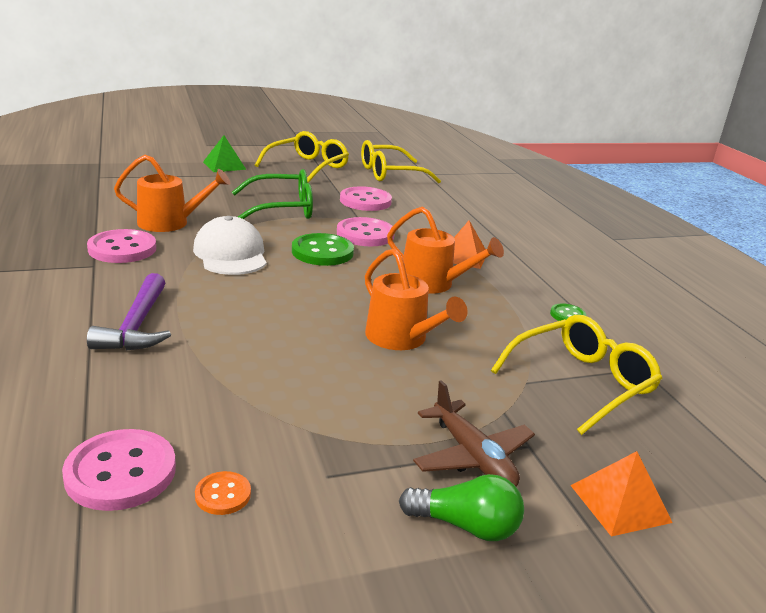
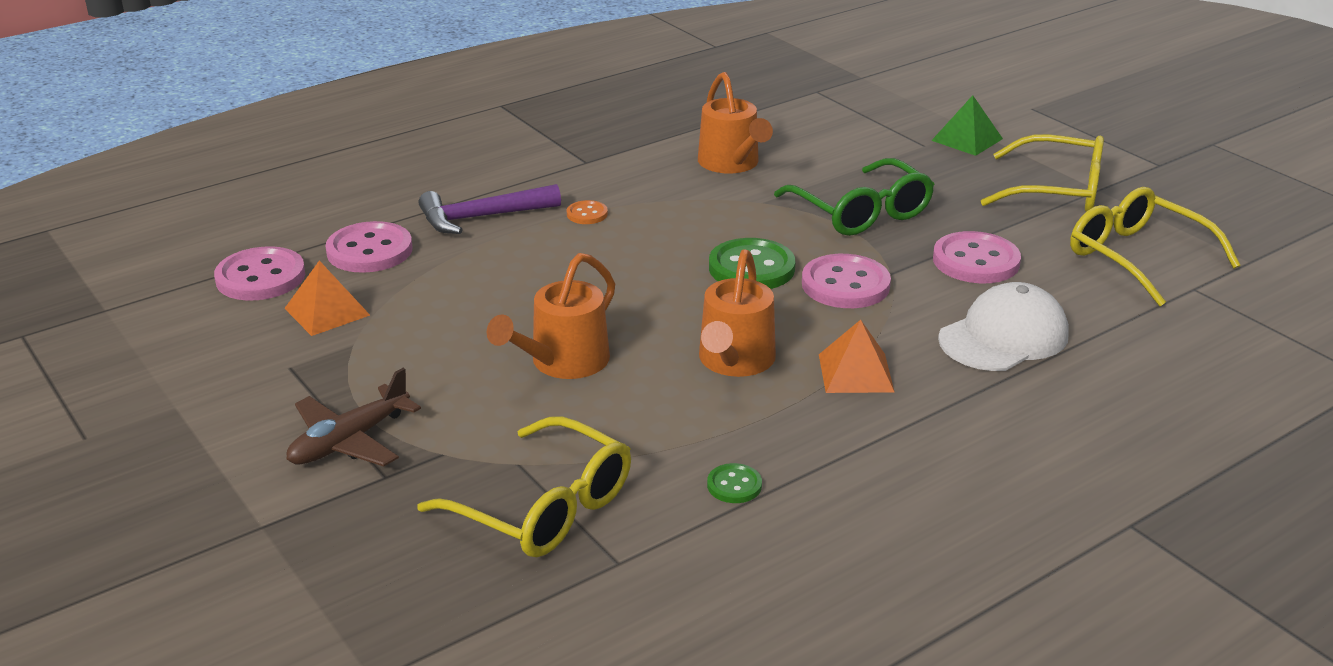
camera: 75 degrees right, 5 degrees up
pink button [87,229,156,263] -> pink button moved to [325,221,412,273]
white cap [193,216,267,275] -> white cap moved to [938,282,1069,371]
orange button [195,471,251,515] -> orange button moved to [567,200,608,224]
green light bulb [399,474,524,541] -> none
orange pyramid [570,451,673,536] -> orange pyramid moved to [284,260,370,336]

